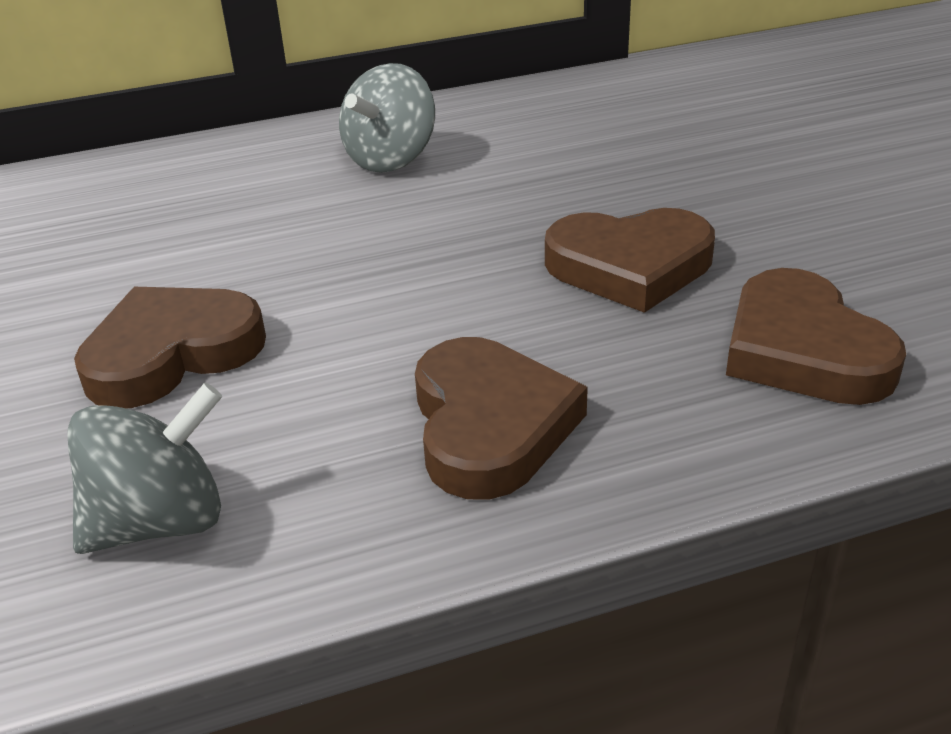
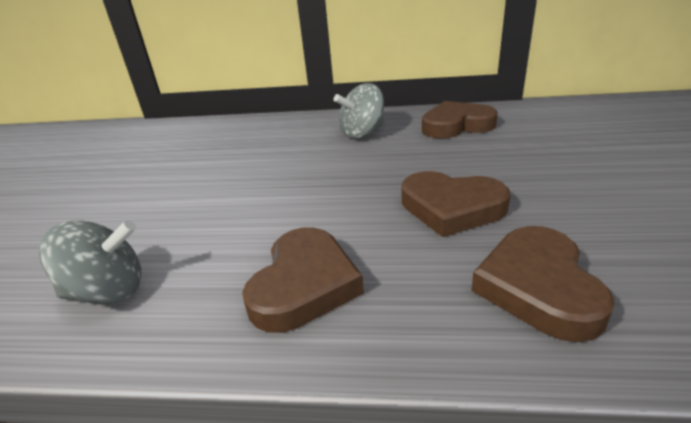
camera: 25 degrees right, 5 degrees down
brown heart [74,287,266,408] -> brown heart moved to [422,101,498,139]

